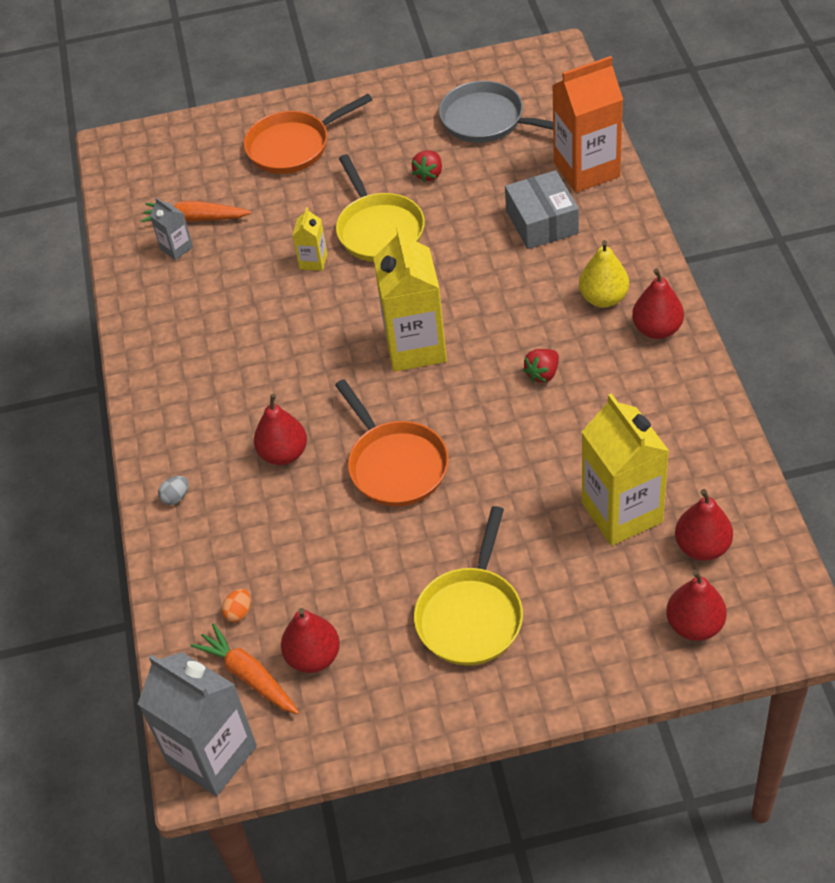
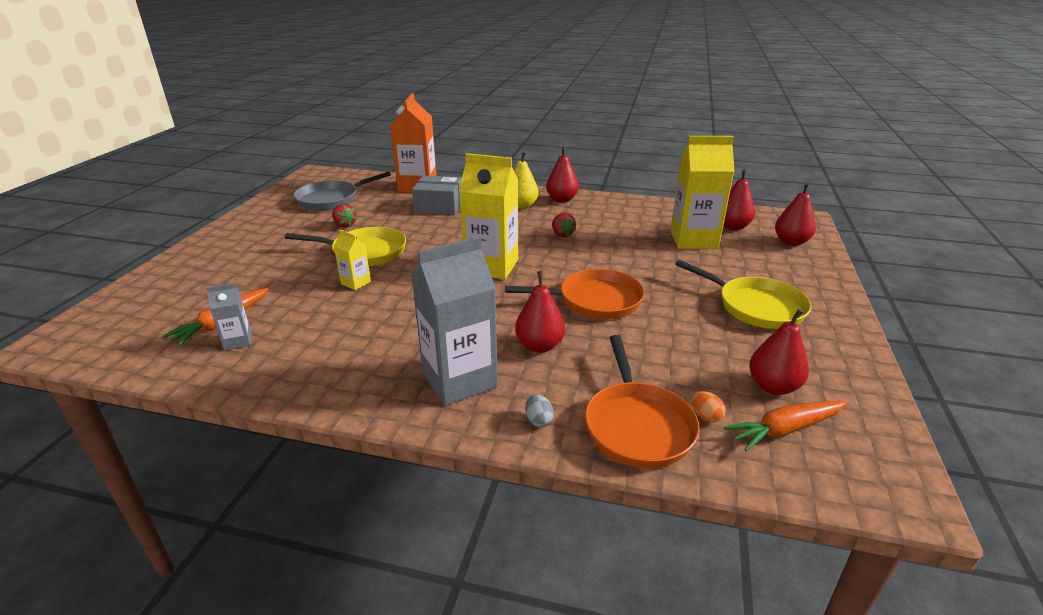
camera: 70 degrees left, 20 degrees down
grey carton [138,652,257,796] -> grey carton moved to [411,237,498,405]
orange pan [244,94,373,174] -> orange pan moved to [585,335,700,468]

